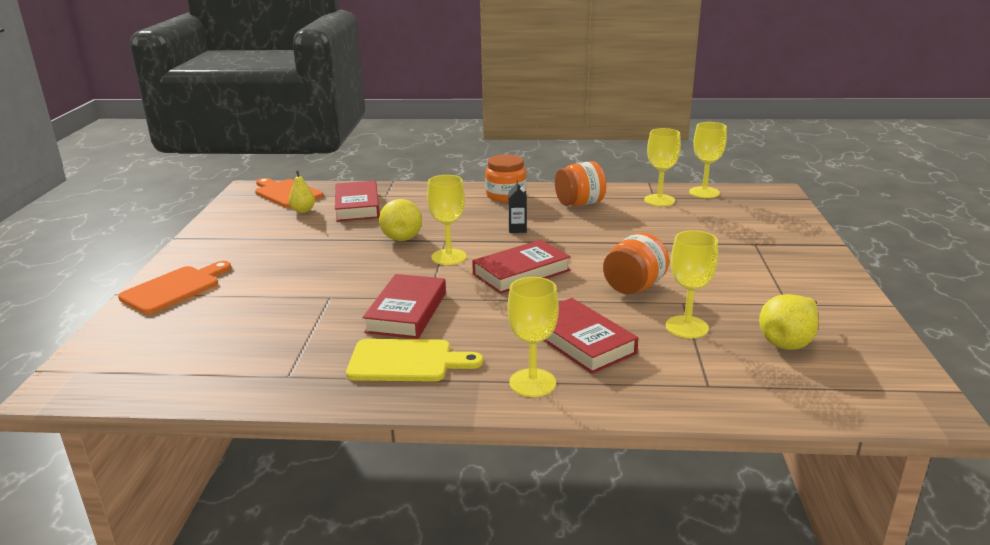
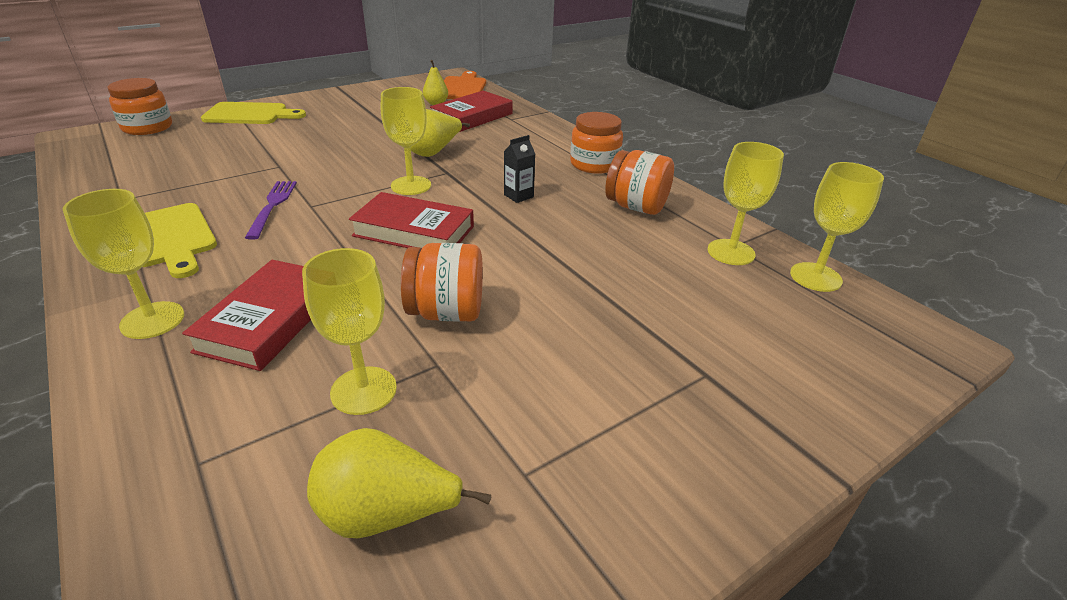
camera: 50 degrees right, 10 degrees up
orange cutting board [118,261,231,314] -> yellow cutting board [201,102,306,124]
red book [362,274,446,339] -> purple fork [245,181,297,240]
none -> orange jar [107,78,172,135]

